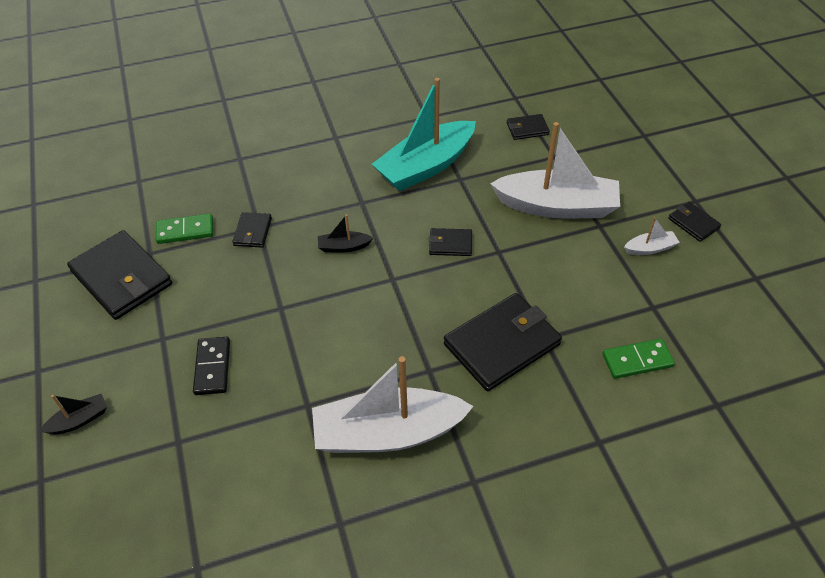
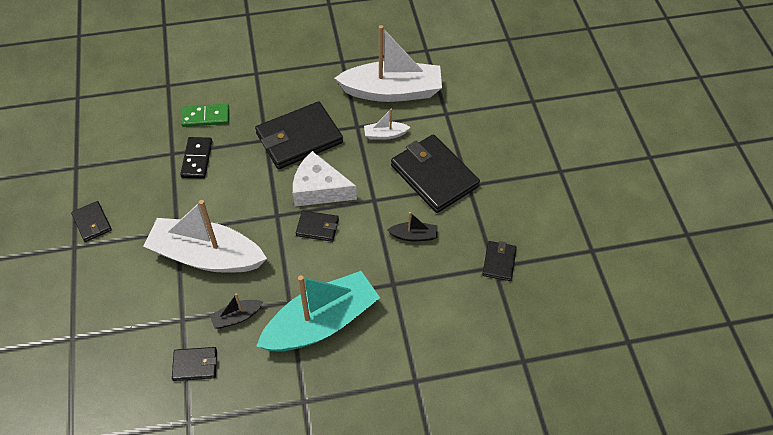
camera: 175 degrees left, 5 degrees up
black boat [40,394,107,434] -> black boat moved to [210,293,263,329]
black wallet [67,230,172,320] -> black wallet moved to [391,134,480,213]
green domino [156,214,213,244] -> none
black domino [193,337,230,395] -> black domino moved to [180,137,212,179]
white boat [624,217,680,255] -> white boat moved to [364,109,410,140]
none -> white cheese [293,151,357,207]

